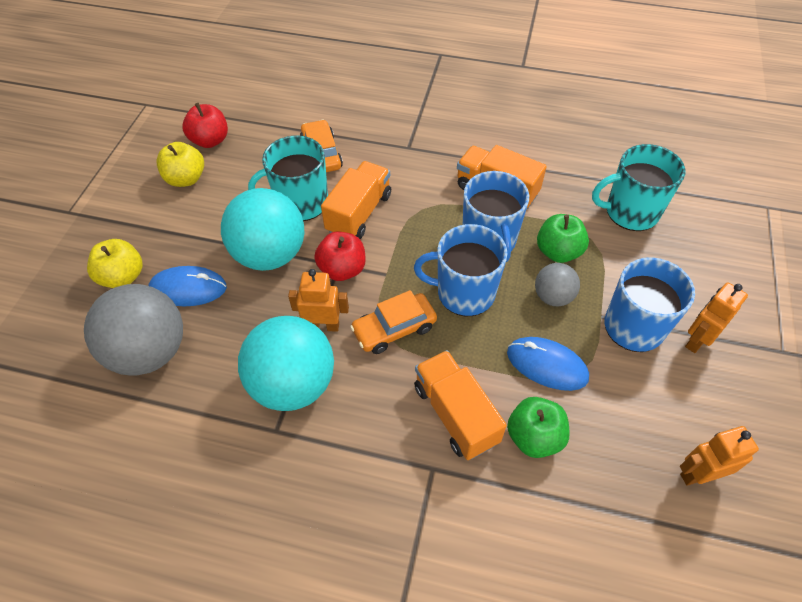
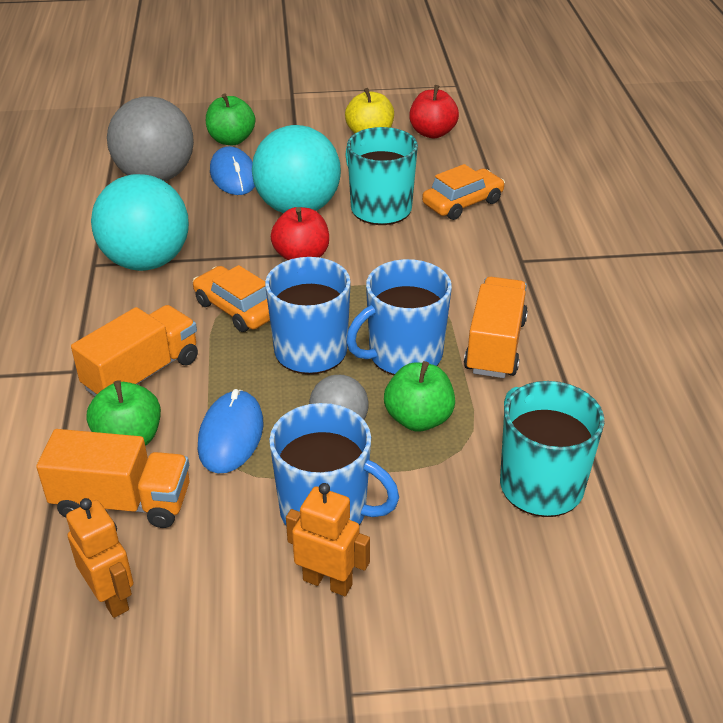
camera: 70 degrees right, 15 degrees down
yellow apple [87,239,143,288] -> green apple [206,94,255,145]
orange robot [288,269,349,332] -> none
orange truck [321,161,391,239] -> orange truck moved to [36,429,189,528]

